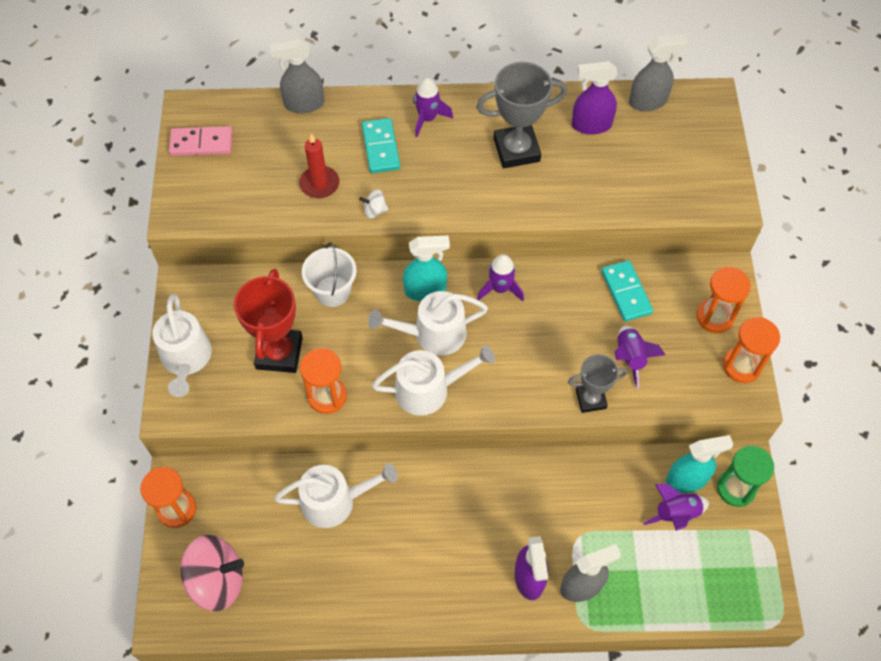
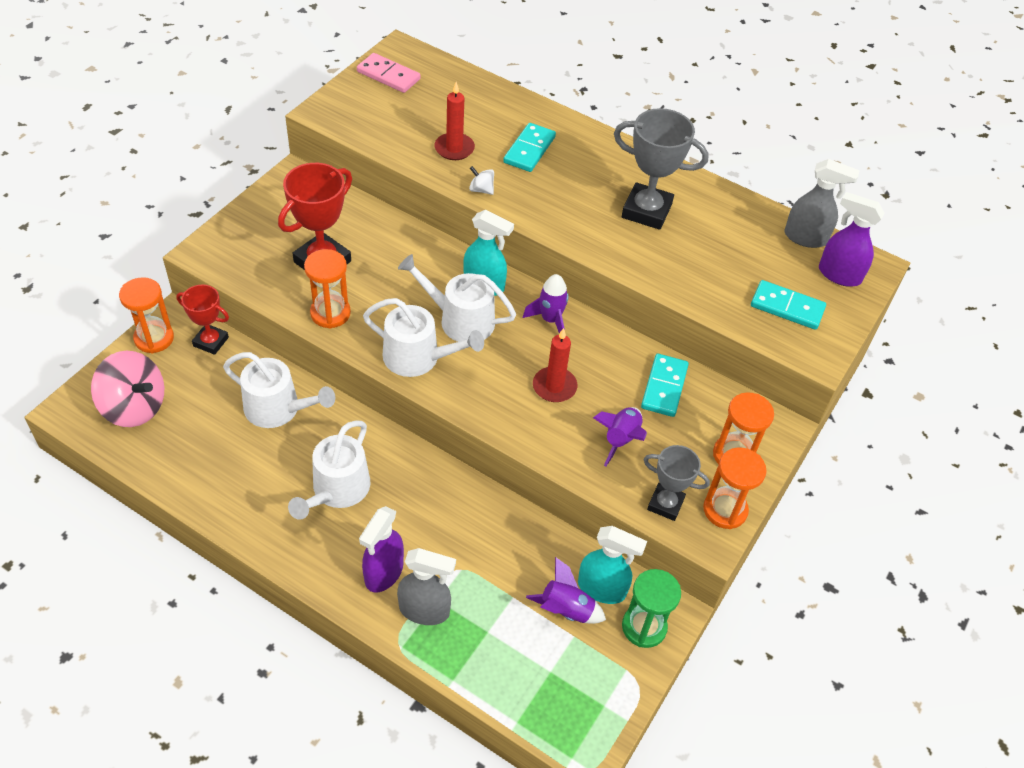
camera: 30 degrees right, 10 degrees down
white watering can [152,294,212,397] -> white watering can moved to [288,420,371,520]
grey spray bottle [270,39,324,113] -> none
white bucket [302,242,357,307] -> none
purple rocket [413,78,453,137] -> none
grey trophy [568,354,628,413] -> grey trophy moved to [644,445,710,521]
purple spray bottle [572,61,618,135] -> purple spray bottle moved to [819,192,885,287]
none -> red trophy [176,284,229,355]
none -> red candle [533,328,577,402]
none -> turquoise domino [751,280,826,330]

